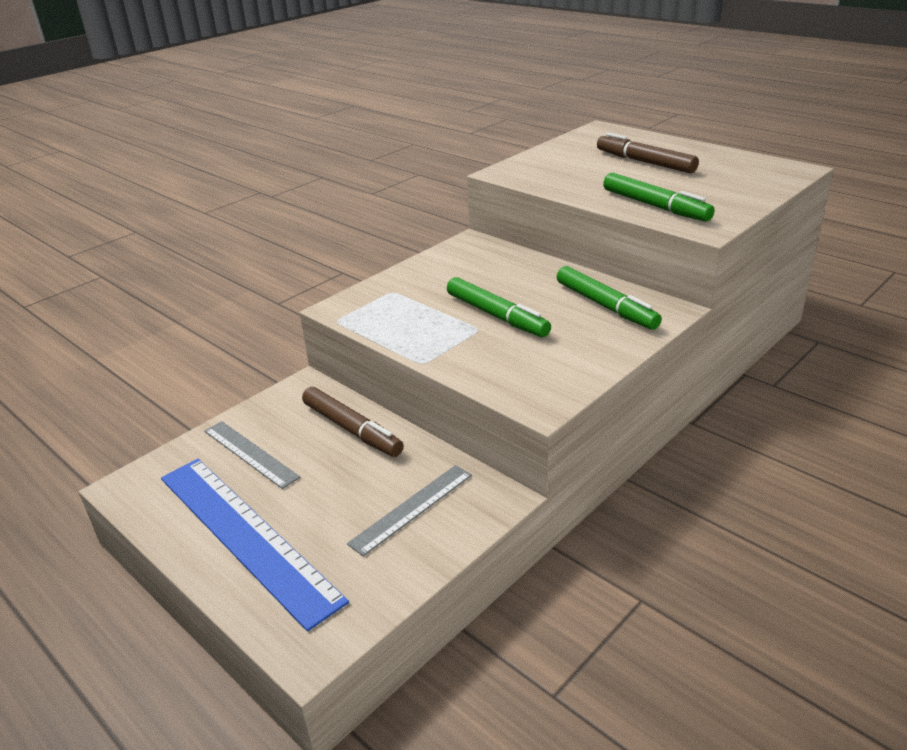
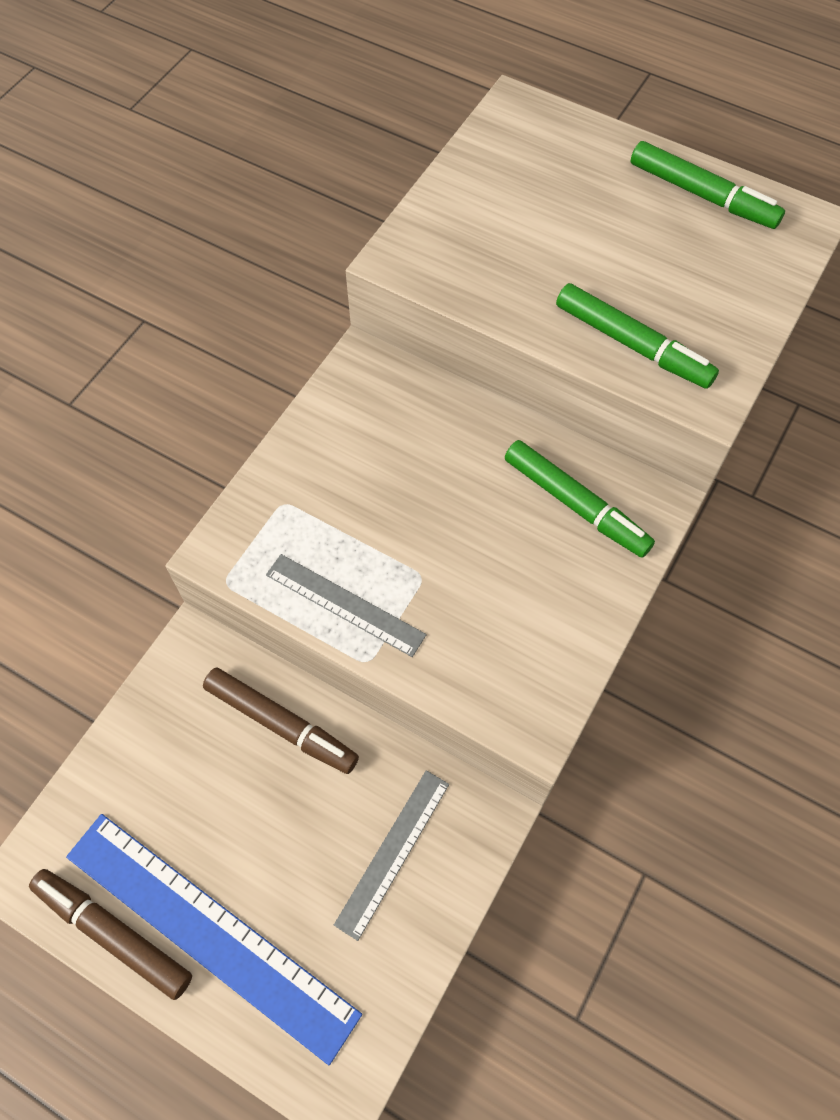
camera: 15 degrees left, 30 degrees up
grey ruler [204,421,300,489] -> grey ruler moved to [266,554,427,657]
green marker [447,277,551,337] -> green marker moved to [630,141,785,229]
brown marker [597,132,699,173] -> brown marker moved to [29,869,192,1000]

